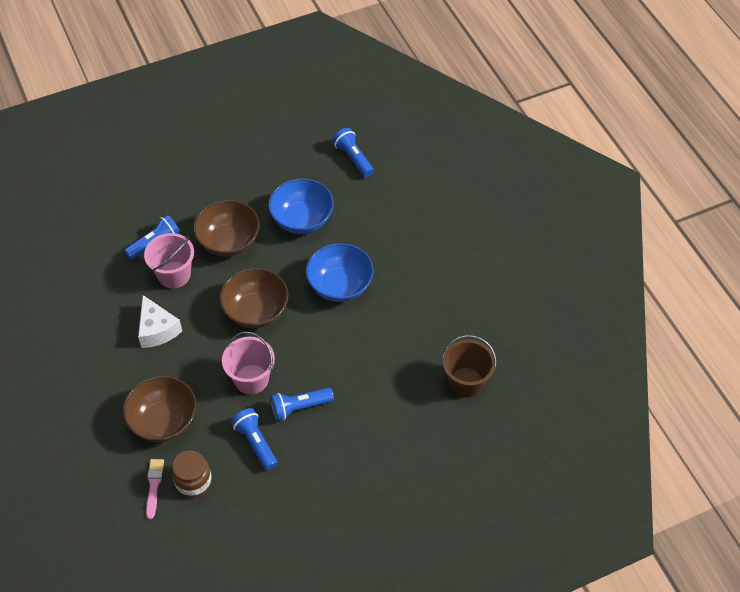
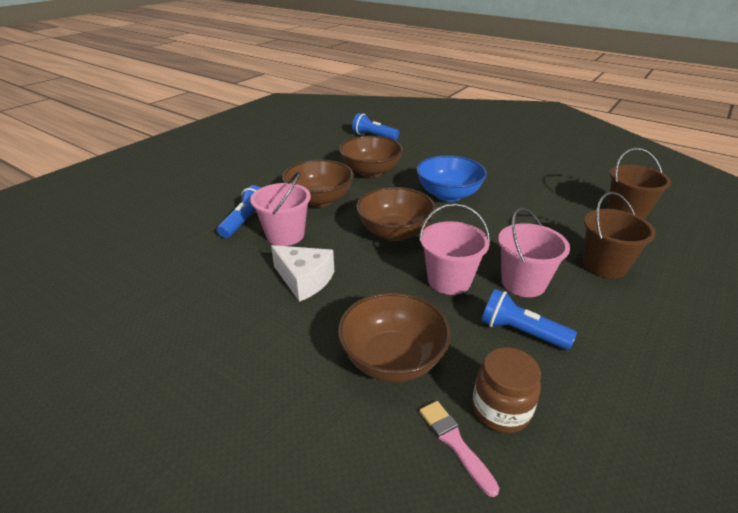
camera: 30 degrees left, 20 degrees down
blue bowl [268,179,334,234] -> brown bowl [339,136,403,177]
blue flashlight [270,387,334,421] -> pink bucket [498,208,570,297]
none -> brown bucket [583,192,656,279]

